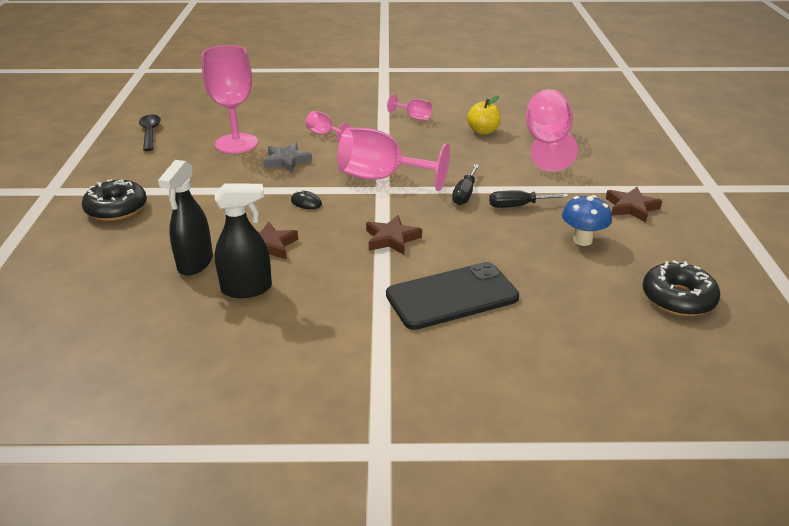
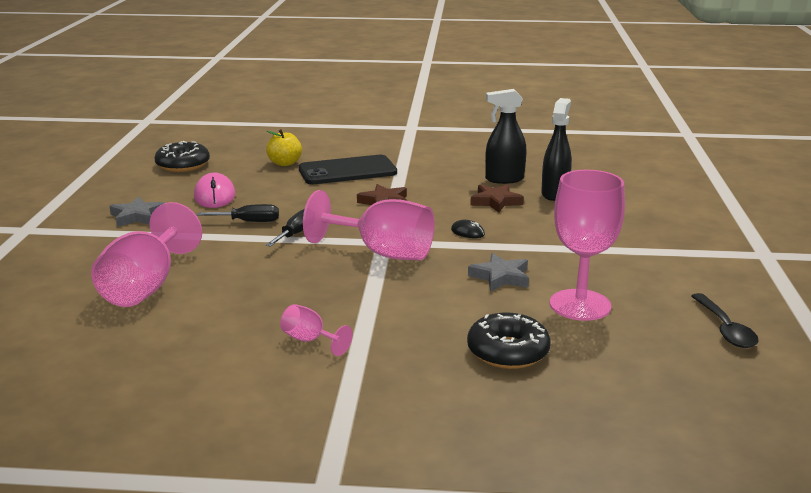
camera: 175 degrees left, 10 degrees down
black donut [82,179,147,221] -> black donut moved to [467,312,551,369]
pink goblet [305,111,350,142] -> none
yellow apple [467,96,501,135] -> yellow apple moved to [266,129,302,166]
blue mushroom [562,195,612,246] -> pink mouse [194,173,235,208]
brown star [606,187,662,222] -> grey star [109,197,164,227]

